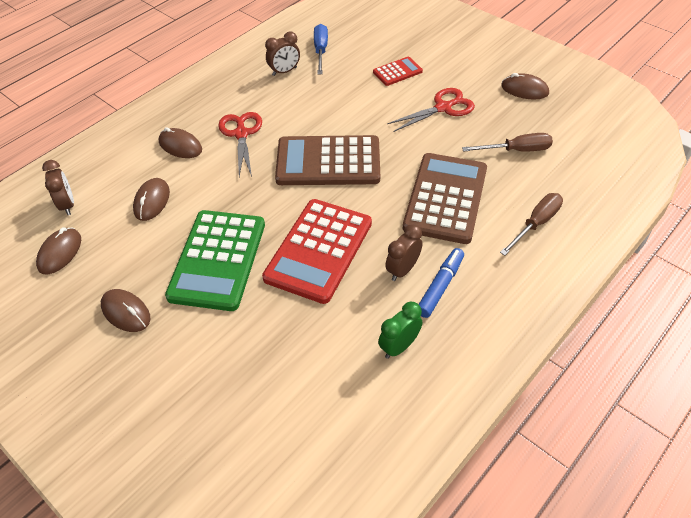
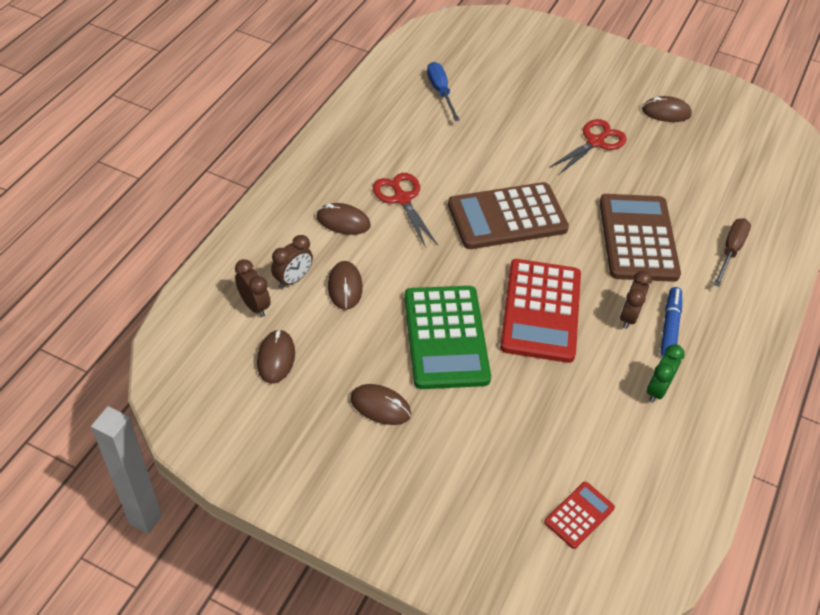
camera: 20 degrees left, 0 degrees up
brown clock [265,31,300,76] -> brown clock moved to [271,235,313,288]
red calculator [373,57,423,86] -> red calculator moved to [544,482,615,549]
brown screwdriver [462,133,553,152] -> none

